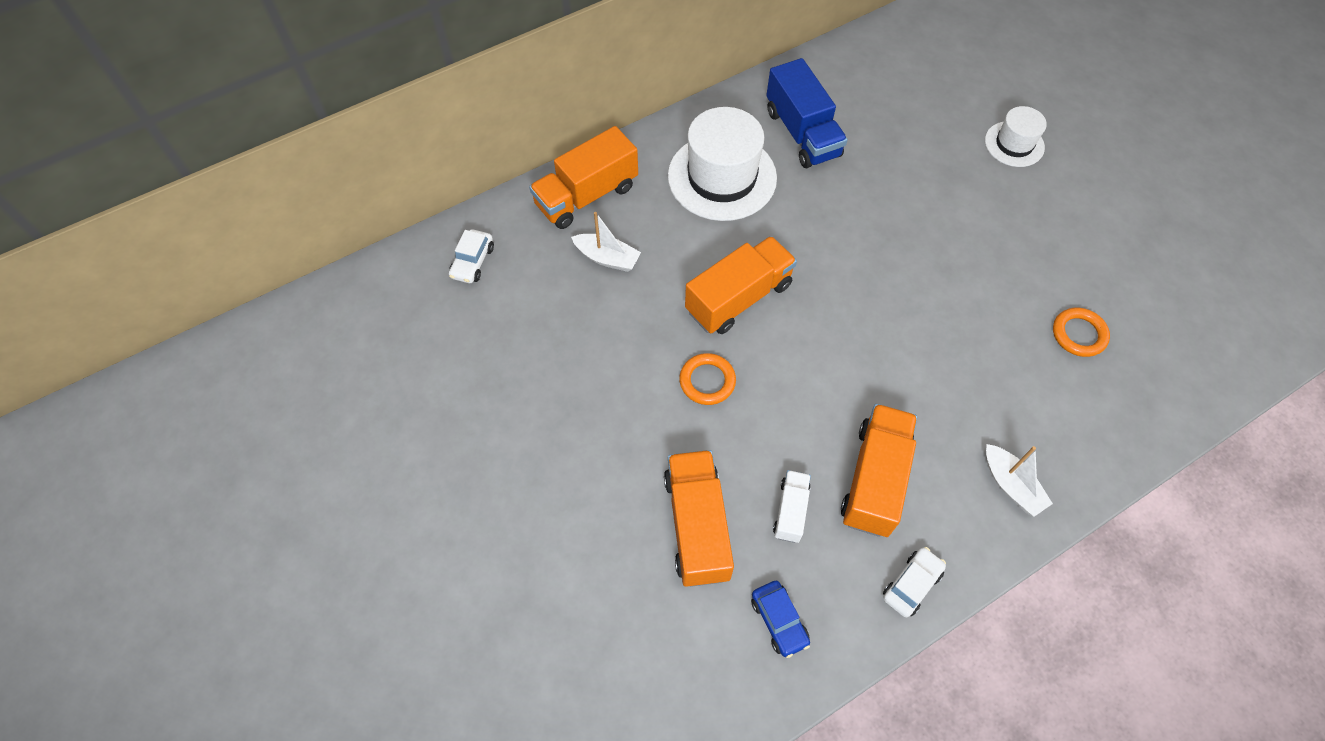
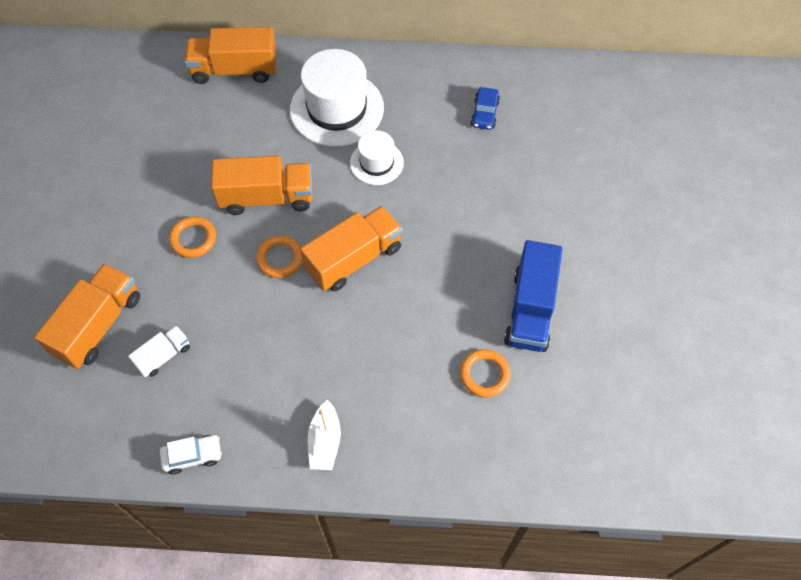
camera: 35 degrees right, 0 degrees up
white car [449,229,494,283] -> none
white boat [571,212,641,272] -> none
blue car [751,581,810,658] -> blue car moved to [470,87,500,130]
blue truck [766,58,848,168] -> blue truck moved to [504,240,563,352]
orange truck [841,404,917,537] -> orange truck moved to [300,206,403,291]
white hat [985,106,1047,167] -> white hat moved to [350,130,404,185]
none -> orange ring [256,236,303,278]

